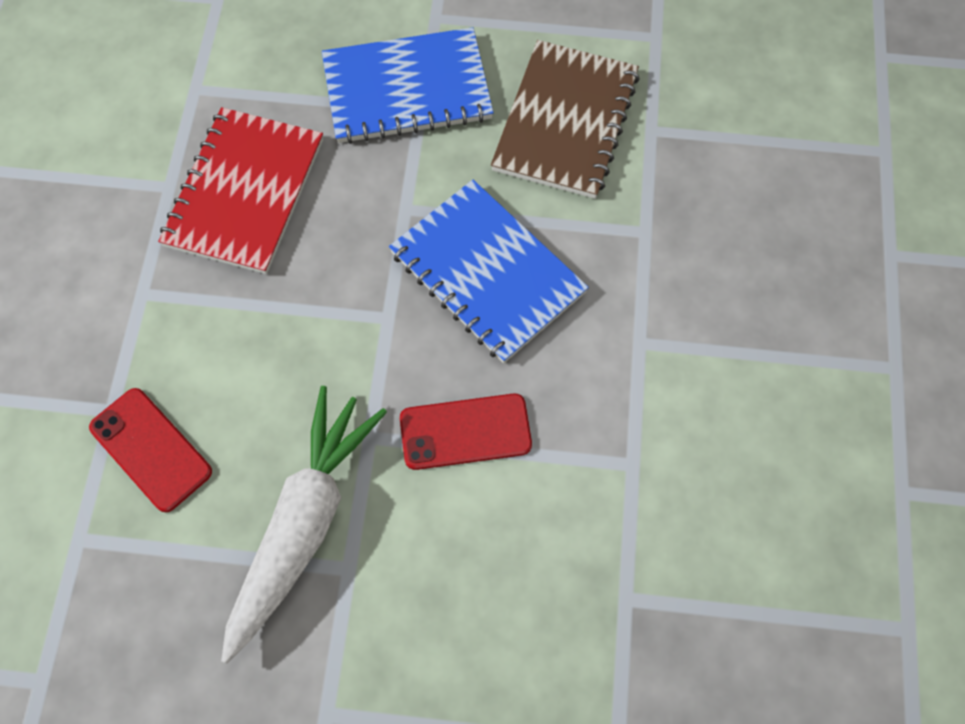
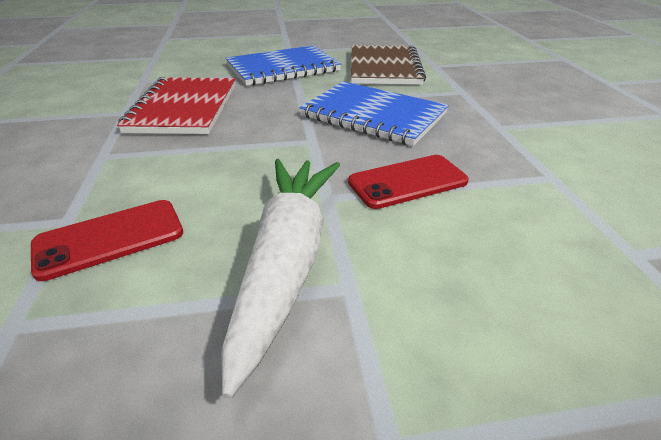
camera: 15 degrees left, 30 degrees down
red phone [89,388,212,513] -> red phone turned 60 degrees counterclockwise [31,200,183,281]

